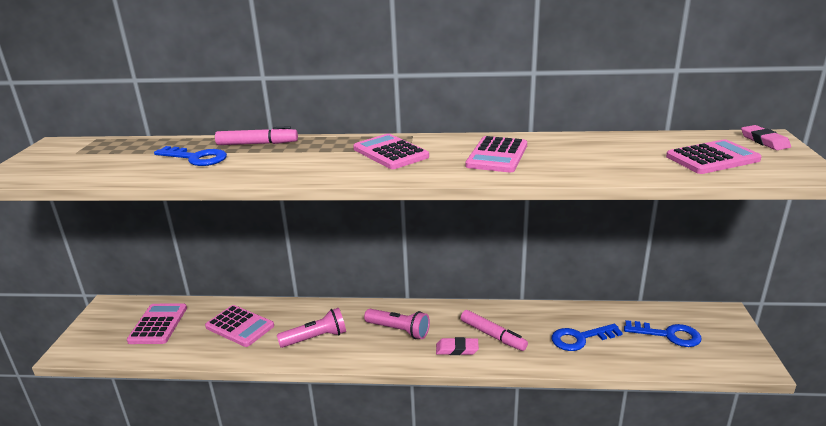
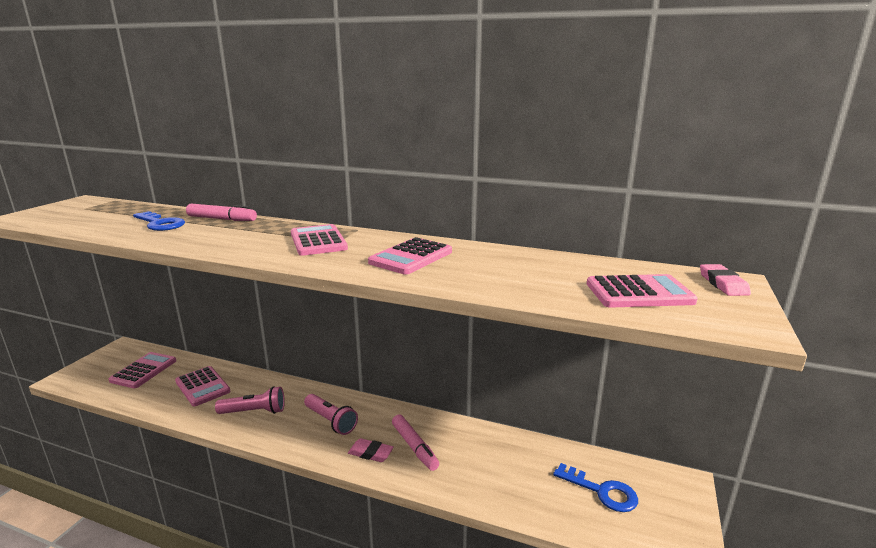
camera: 15 degrees right, 5 degrees down
blue key [552,324,623,351] -> none

